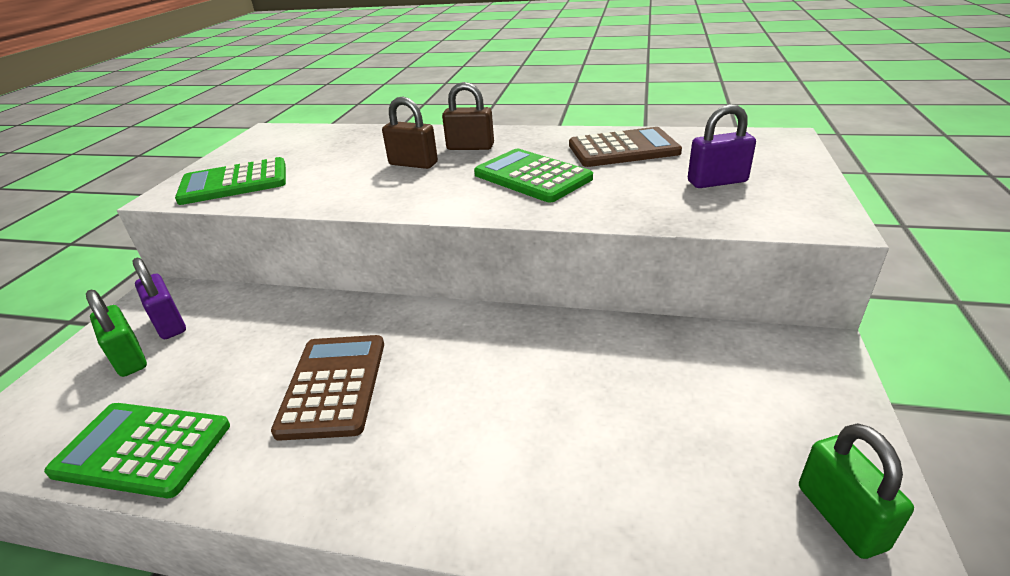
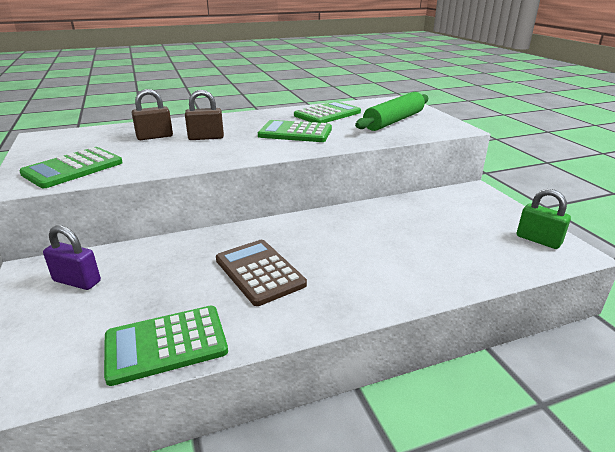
camera: 35 degrees left, 5 degrees down
green padlock [86,290,147,377] -> none
brown padlock [442,82,494,150] -> brown padlock moved to [132,89,173,140]
brown calculator [569,127,682,167] -> green calculator [294,101,361,123]
purple padlock [688,104,756,188] -> green rolling pin [355,92,428,131]

